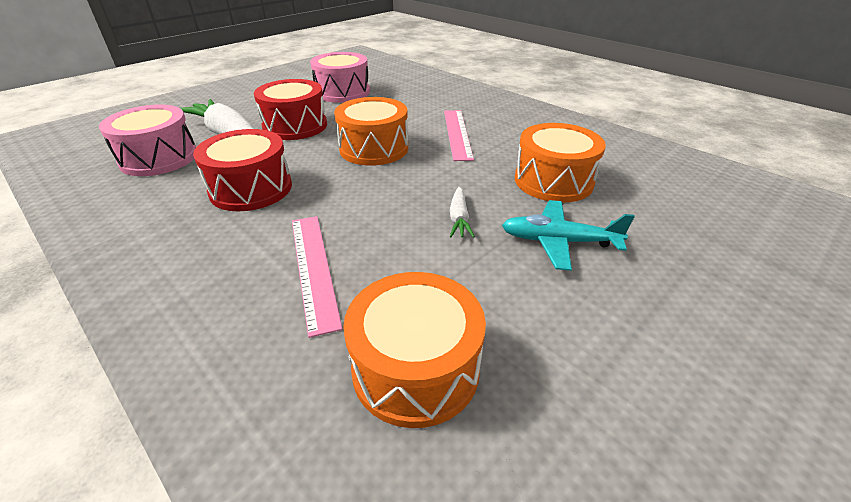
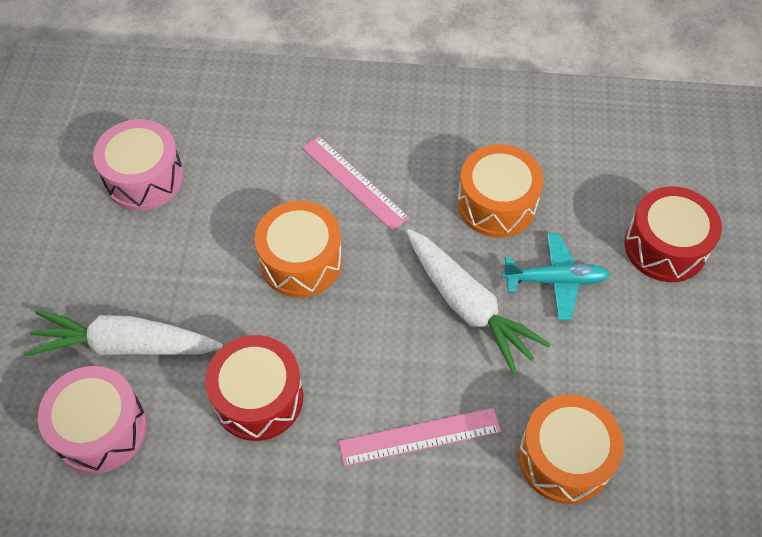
camera: 40 degrees left, 20 degrees up
red drum [254,79,327,140] -> red drum moved to [624,187,722,282]
pink ruler [292,216,342,338] -> pink ruler turned 45 degrees counterclockwise [339,408,501,466]
white carrot [450,187,475,238] -> white carrot [406,229,551,375], size x2.22
turquoise plane [502,200,635,271] -> turquoise plane turned 150 degrees counterclockwise [502,233,610,320]

